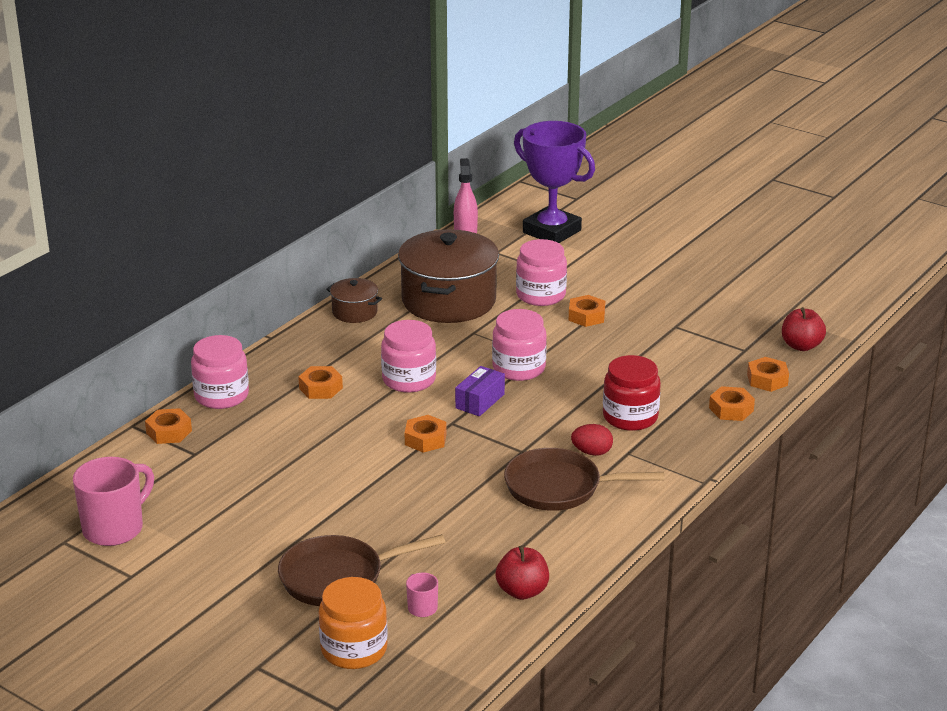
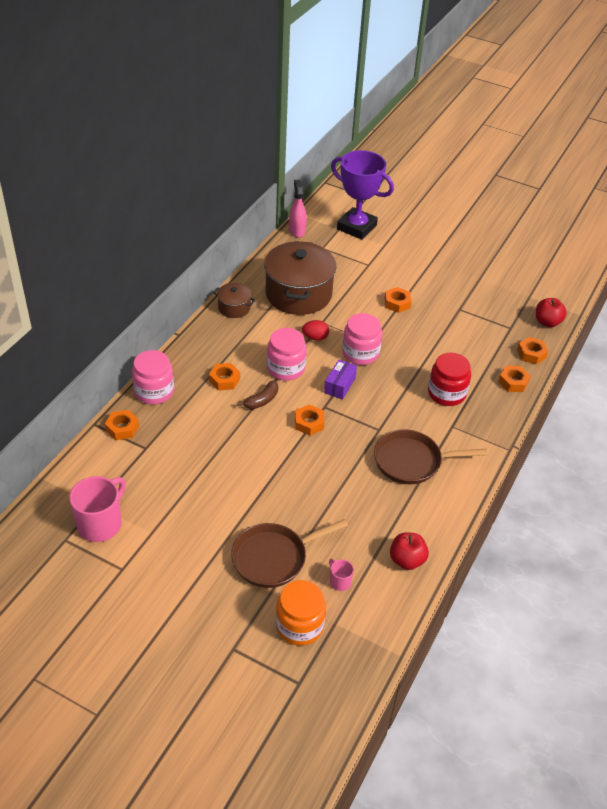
camera: 10 degrees left, 15 degrees up
pink jar [516,239,567,306] -> none
red egg [571,424,613,456] -> red egg moved to [302,320,329,341]
none -> brown banana [238,381,278,409]

